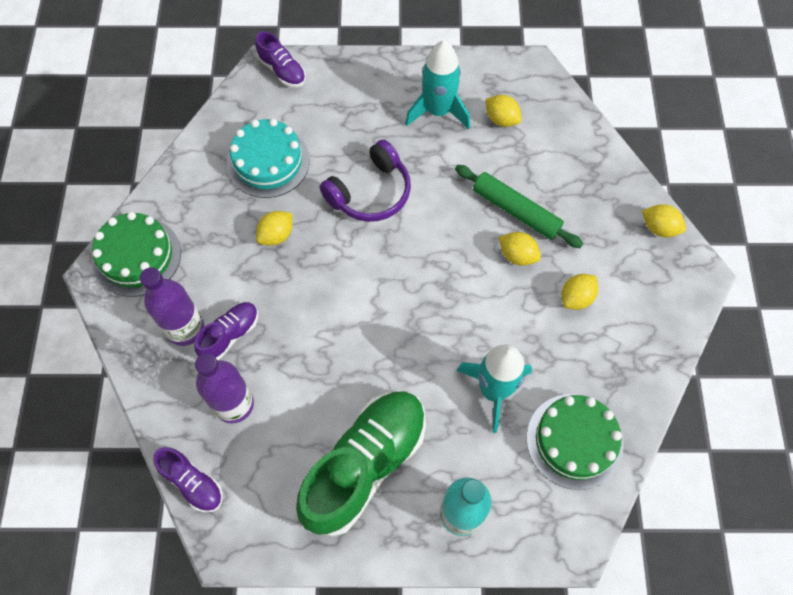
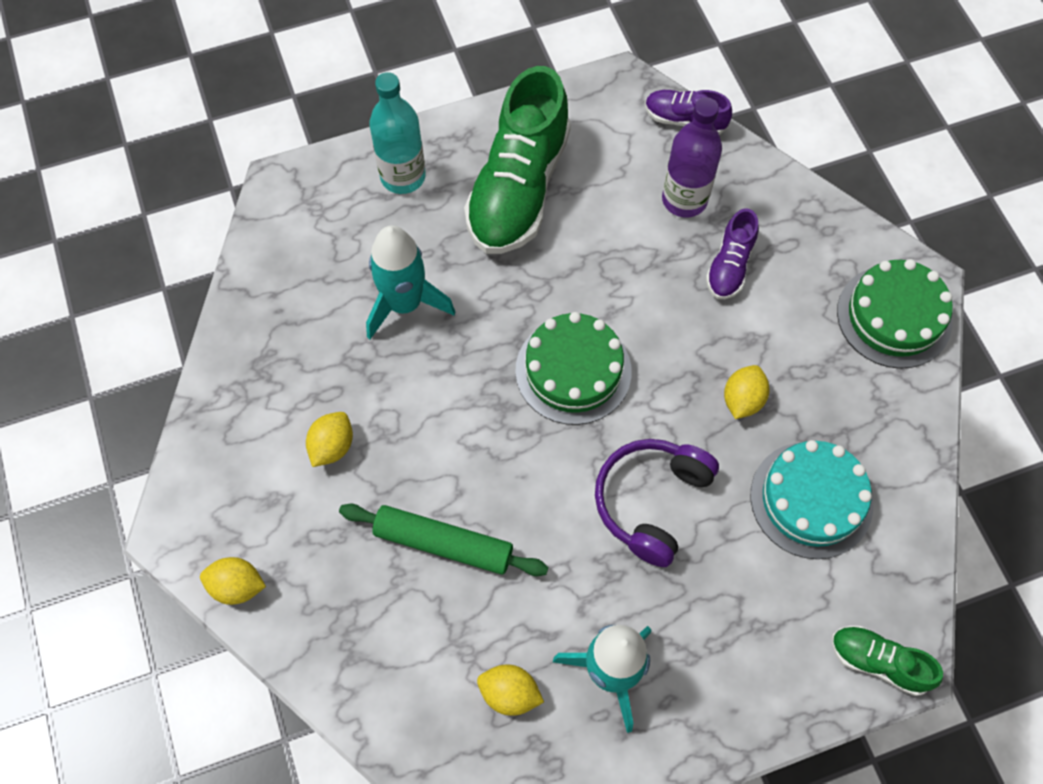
camera: 160 degrees right, 0 degrees up
purple bottle [140,268,204,346] -> none
purple shoe [255,31,306,87] -> green shoe [832,626,943,696]
yellow lemon [499,232,541,266] -> none
green cake [526,394,624,490] -> green cake moved to [515,312,632,425]

